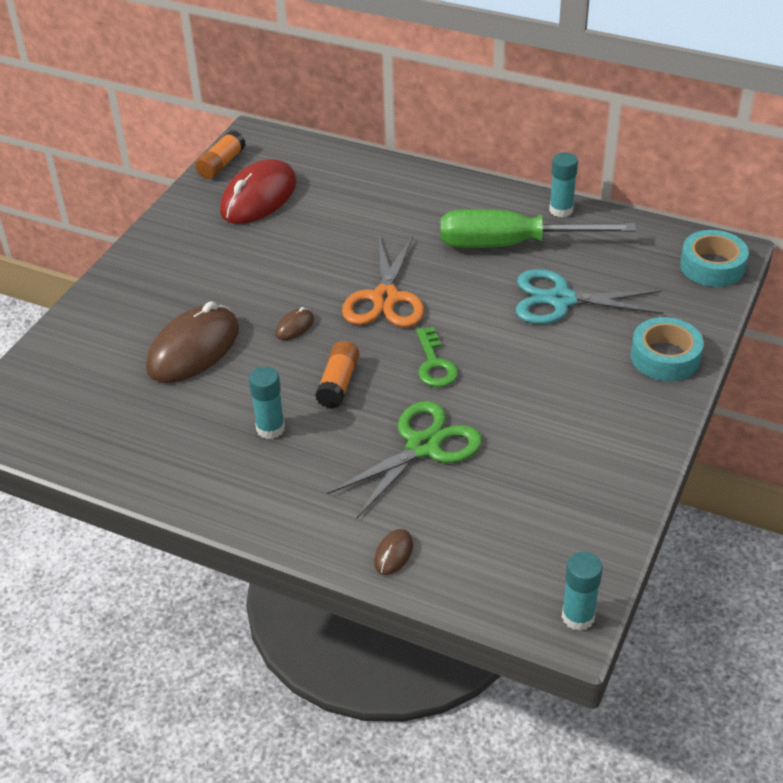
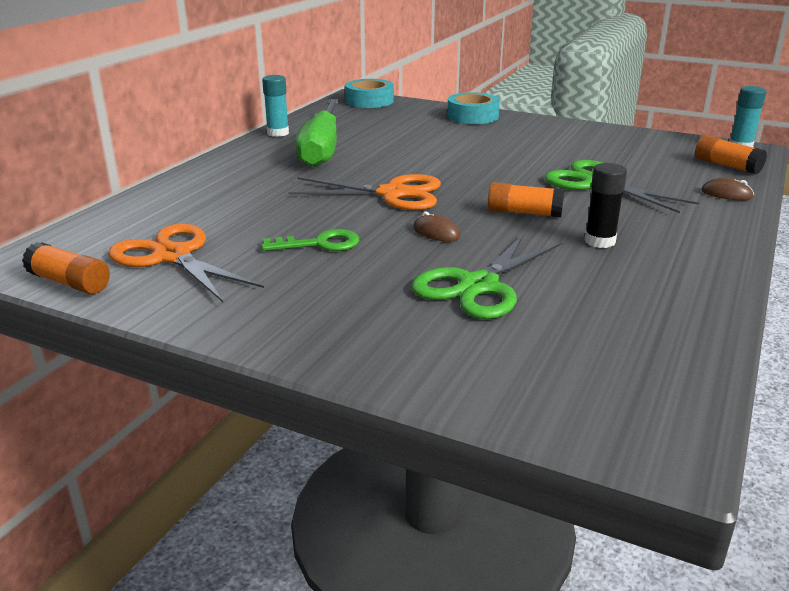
camera: 90 degrees left, 15 degrees down
brown mouse [146,301,239,383] -> green scissors [412,234,563,319]
red mouse [220,159,296,224] -> orange scissors [108,224,264,302]
turquoise glue stick [249,366,285,439] -> black glue stick [585,163,627,248]
green key [416,327,458,387] -> green key moved to [261,229,359,251]
turquoise scissors [516,269,664,324] -> none
none -> orange glue stick [695,135,767,174]

